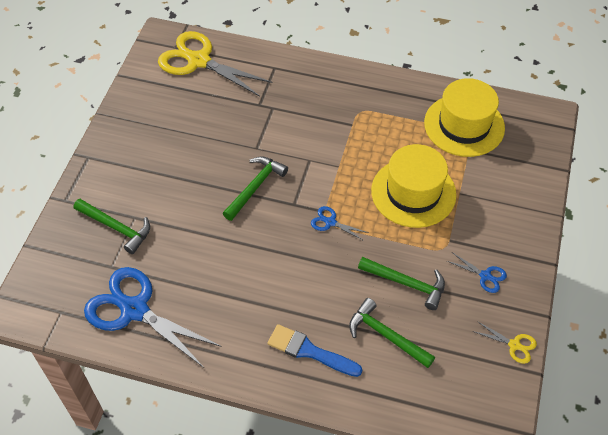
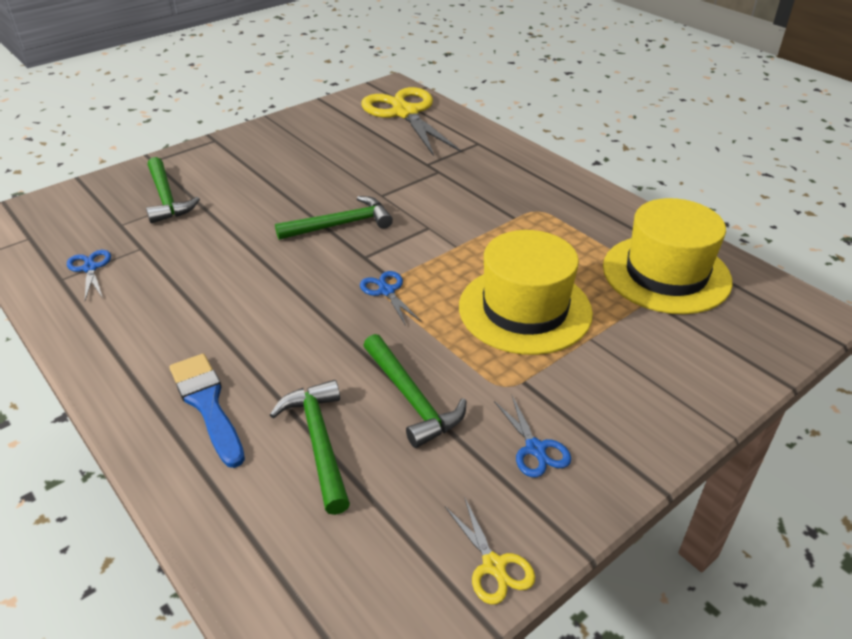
camera: 35 degrees right, 15 degrees down
blue scissors [84,267,222,368] -> blue scissors [67,250,111,300], size x0.43

